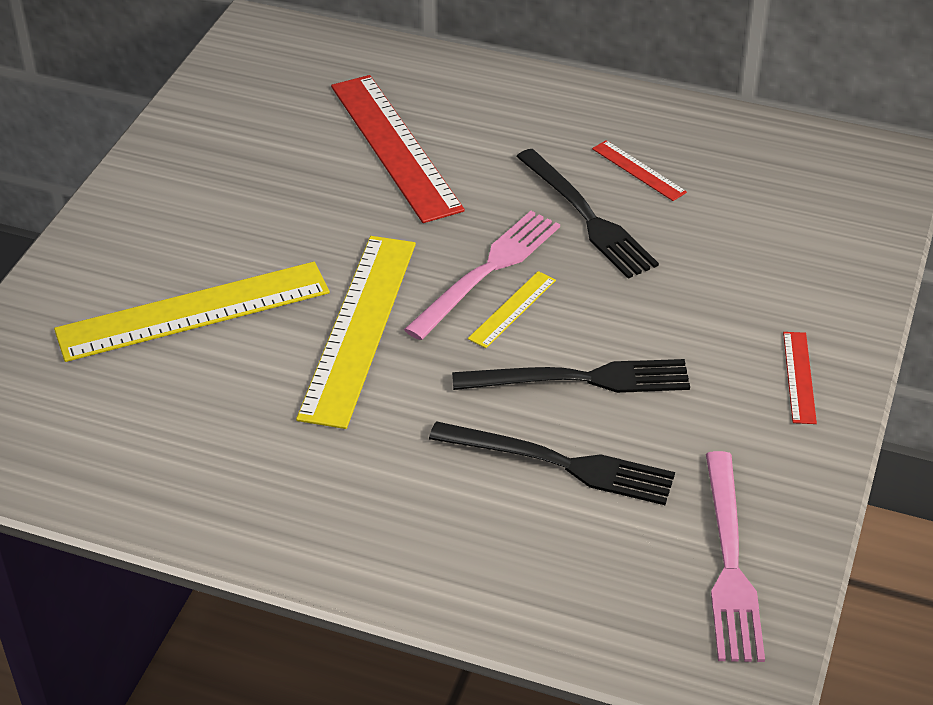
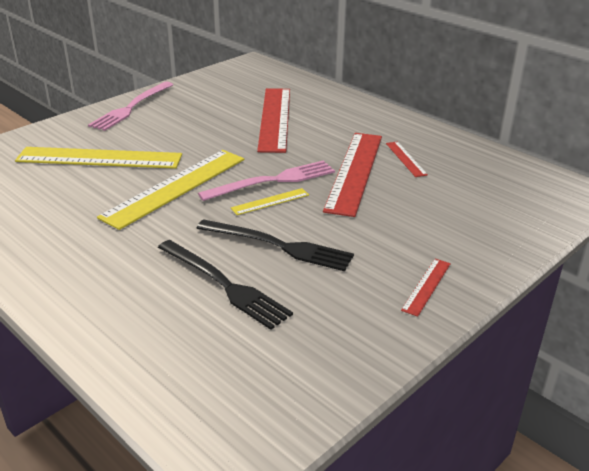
camera: 25 degrees right, 10 degrees down
black fork [516,149,659,279] -> red ruler [323,133,382,217]
pink fork [706,451,765,662] -> pink fork moved to [88,82,173,131]

